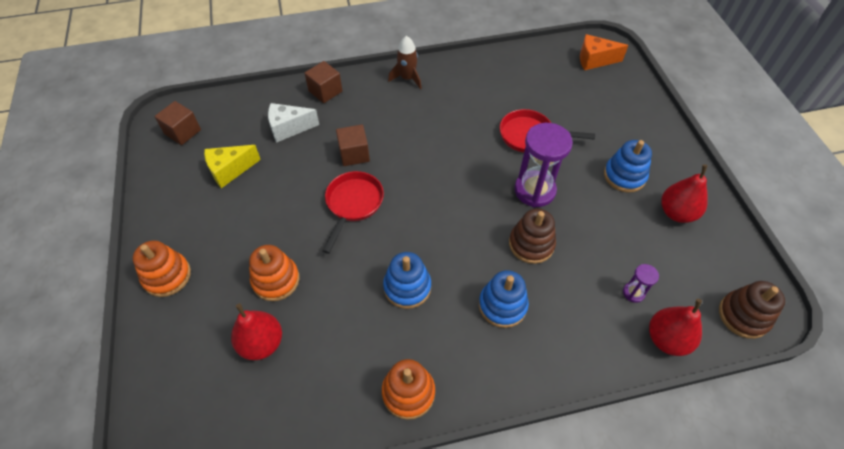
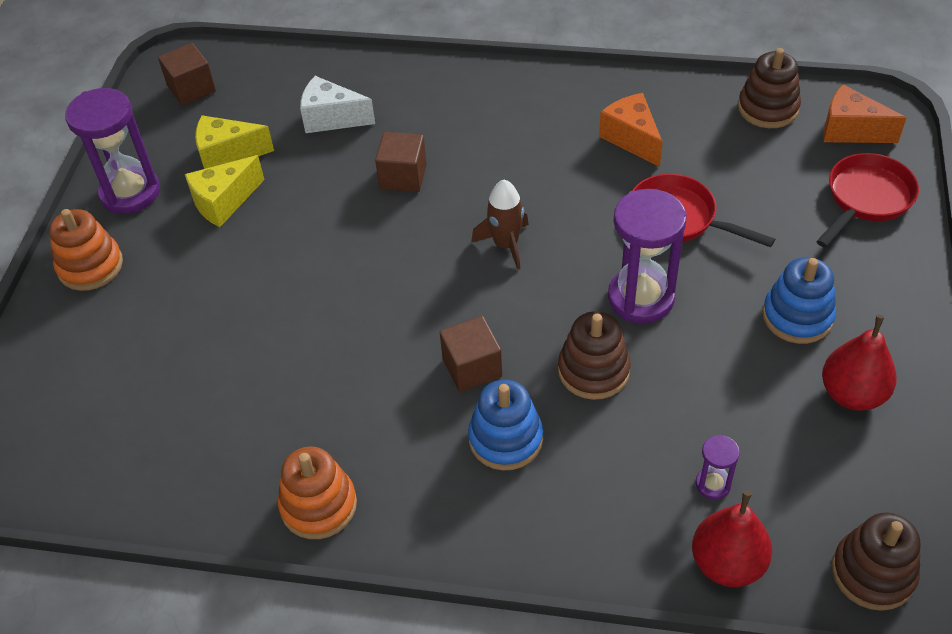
camera: 25 degrees right, 5 degrees down
red pear [231,303,282,360] -> none
orange stacking toy [249,245,300,301] -> none
brown cube [304,61,342,103] -> brown cube moved to [440,316,502,392]
red pan [322,171,384,254] -> red pan moved to [816,153,919,248]
blue stacking toy [383,252,431,309] -> none
brown rocket [388,36,422,89] -> brown rocket moved to [471,180,529,270]
none -> purple hourglass [65,88,160,214]
none -> yellow cheese [185,155,264,227]
none -> orange cheese [599,93,663,167]
none -> brown stacking toy [738,48,801,128]

